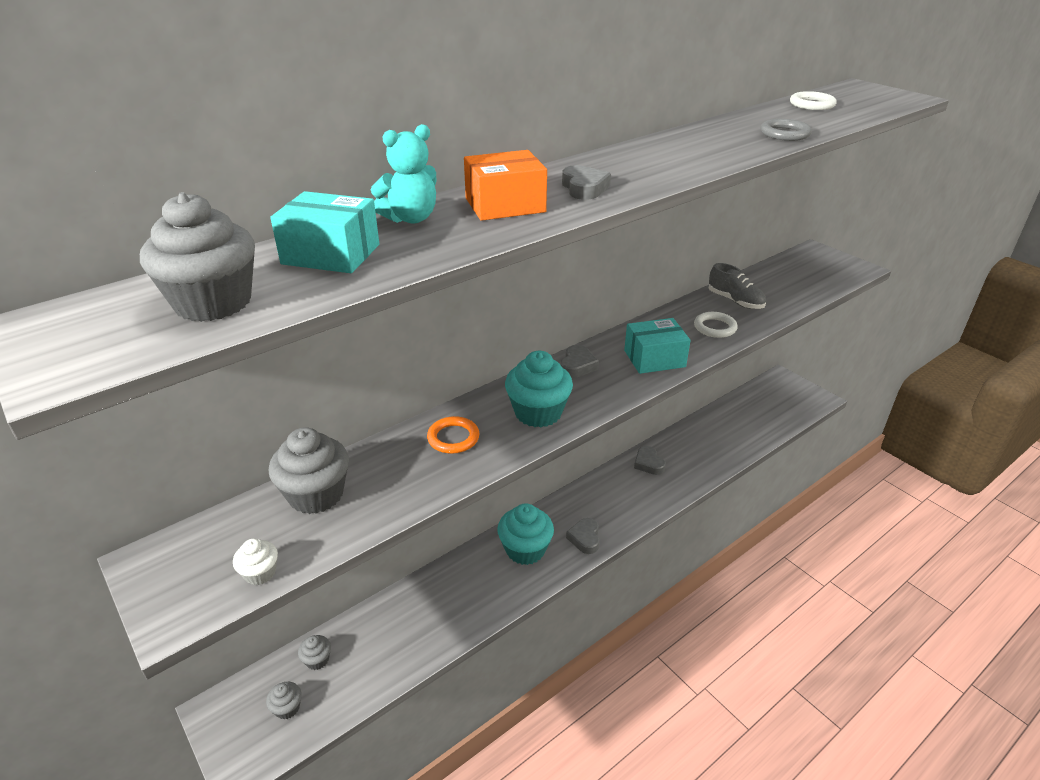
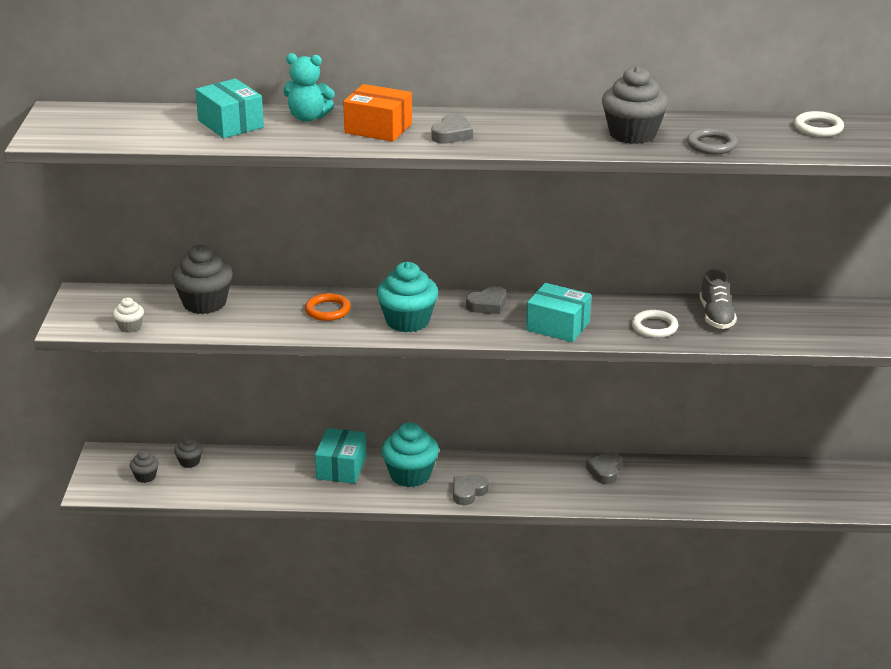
camera: 40 degrees right, 5 degrees down
grey cupcake [140,192,255,322] -> grey cupcake moved to [602,66,668,144]
none -> turquoise box [315,428,367,484]

